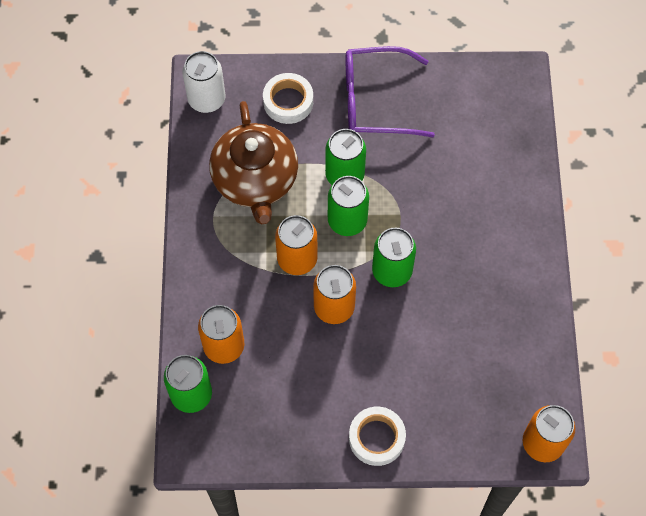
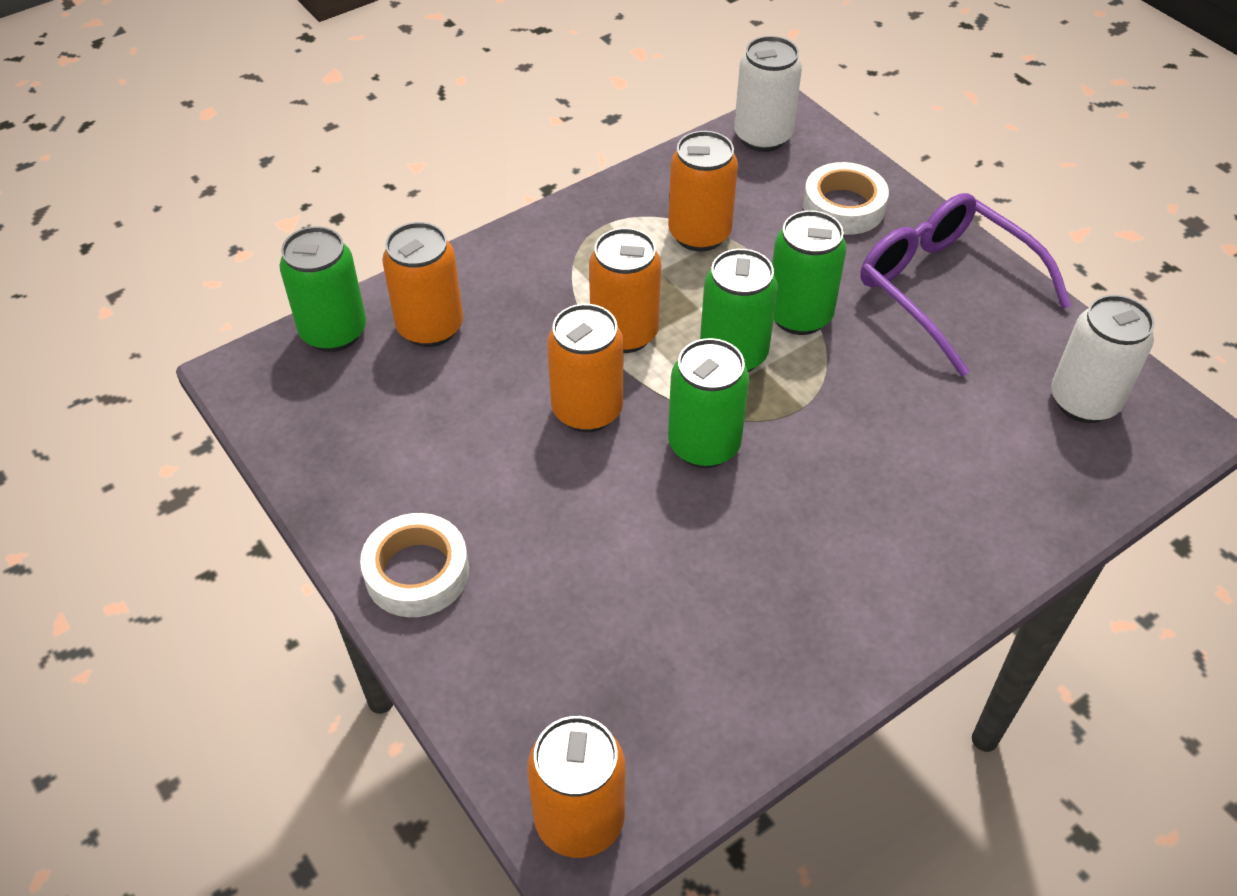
camera: 55 degrees right, 15 degrees down
brown teapot [209,101,298,224] -> orange can [668,131,738,252]
none -> white can [1051,295,1155,423]

